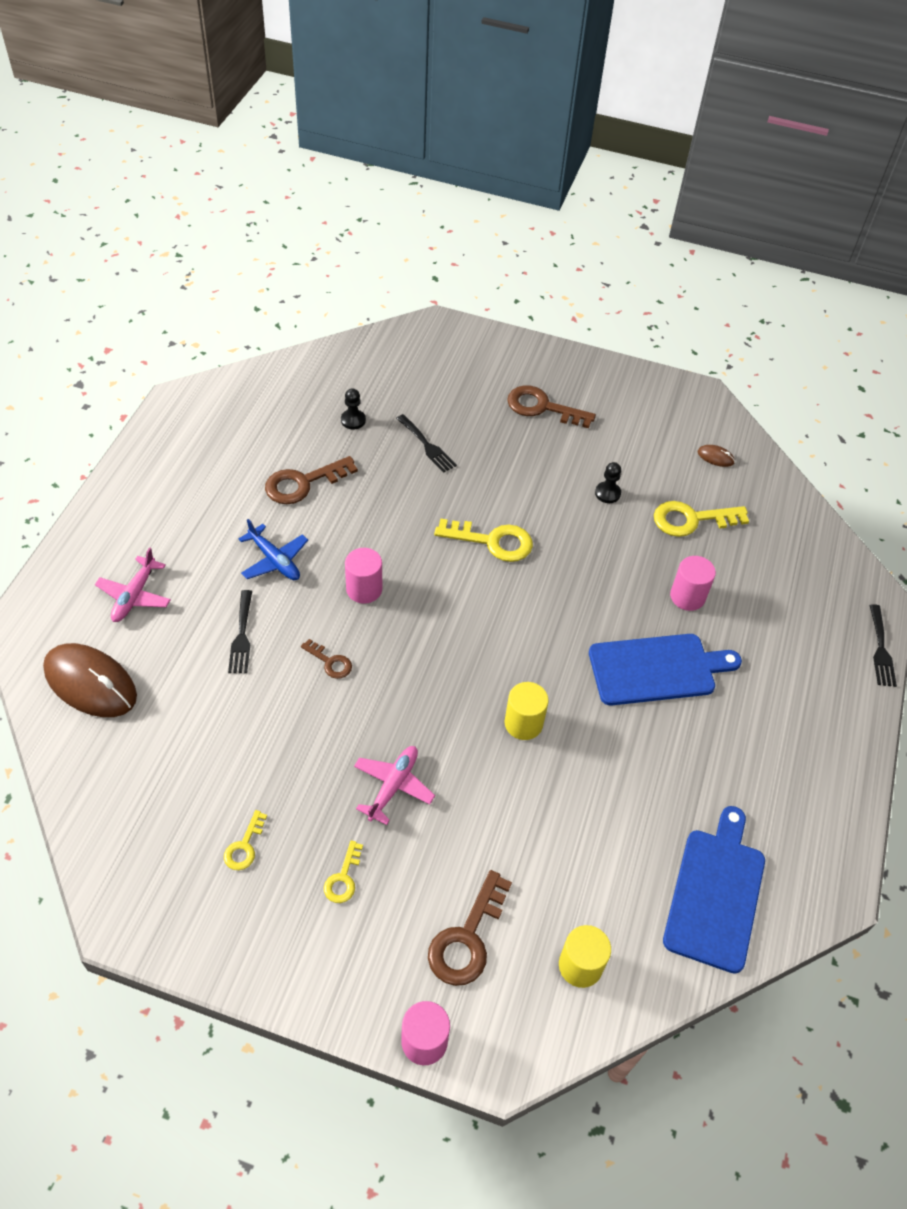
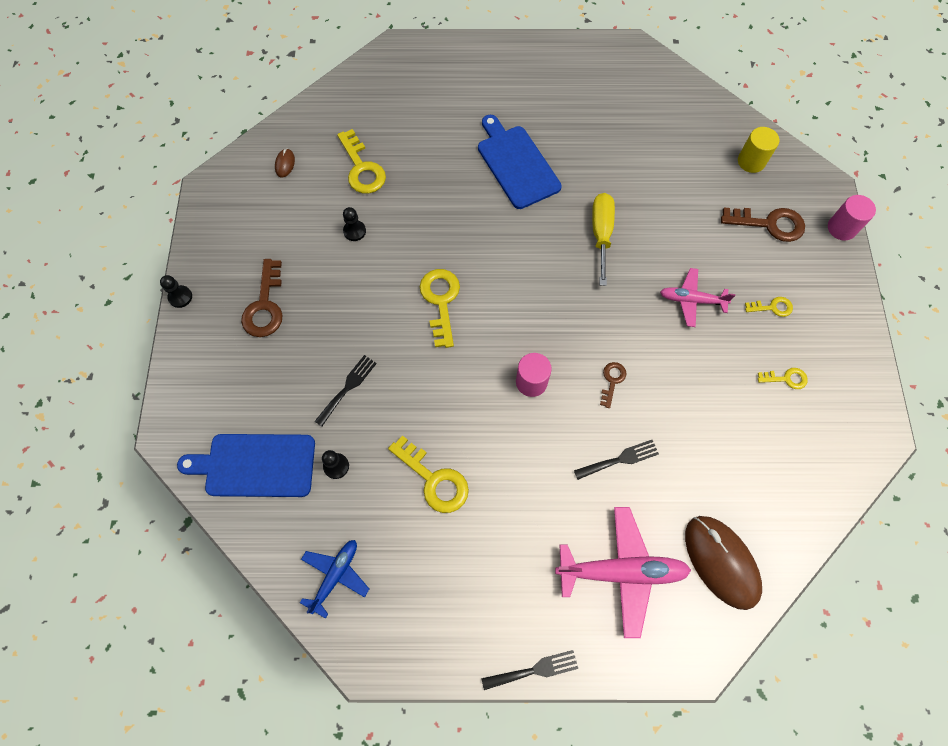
camera: 105 degrees left, 15 degrees up
brown mouse [43,643,137,717] -> brown mouse turned 45 degrees counterclockwise [685,516,762,610]
pink plane [95,547,171,622] -> pink plane [555,507,691,638], size x1.66
blue plane [239,519,308,580] -> blue plane moved to [300,540,369,619]
brown key [265,456,358,504] -> yellow key [388,435,469,513]
yellow cylinder [504,682,549,740] -> yellow screwdriver [592,193,615,286]
blue cutting board [663,806,765,974] -> blue cutting board moved to [177,434,315,497]
pink cylinder [670,556,716,611] -> none
black fork [869,604,897,687] -> black fork moved to [481,650,578,690]
none -> black pawn [160,275,192,308]

